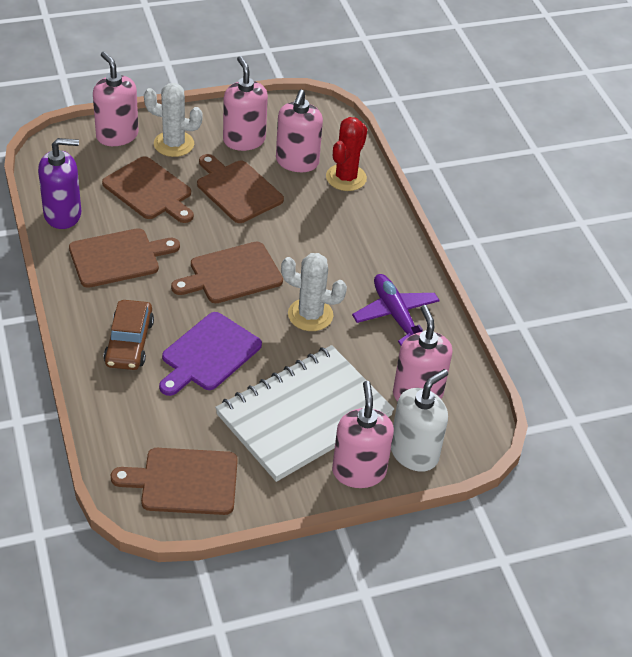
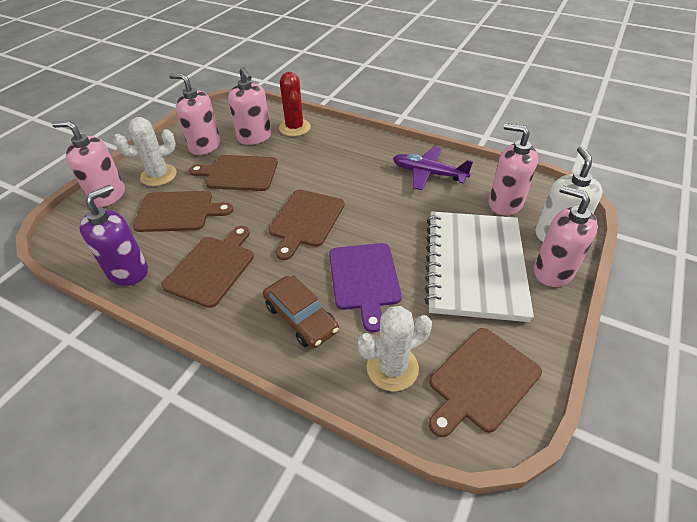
camera: 40 degrees left, 0 degrees up
white cactus [281,253,347,331] -> white cactus moved to [358,306,432,391]

